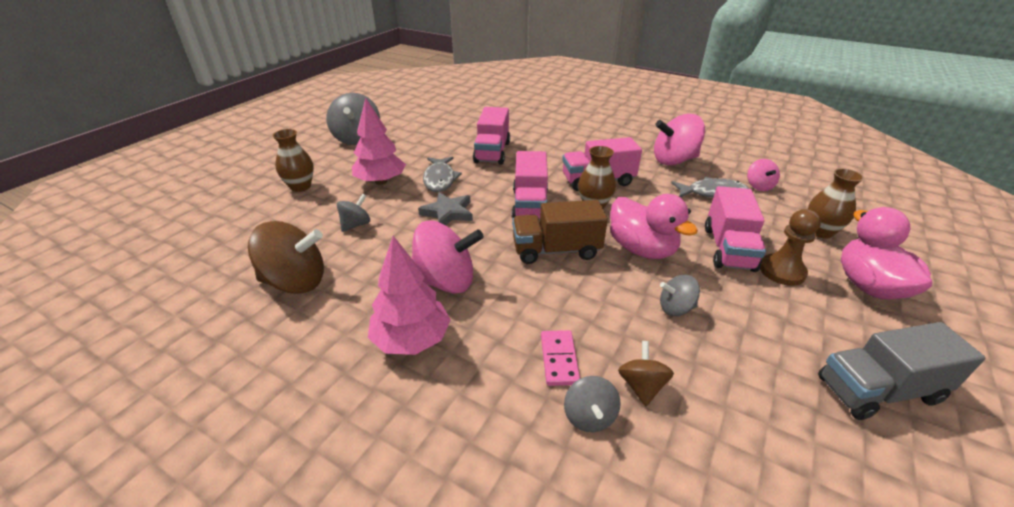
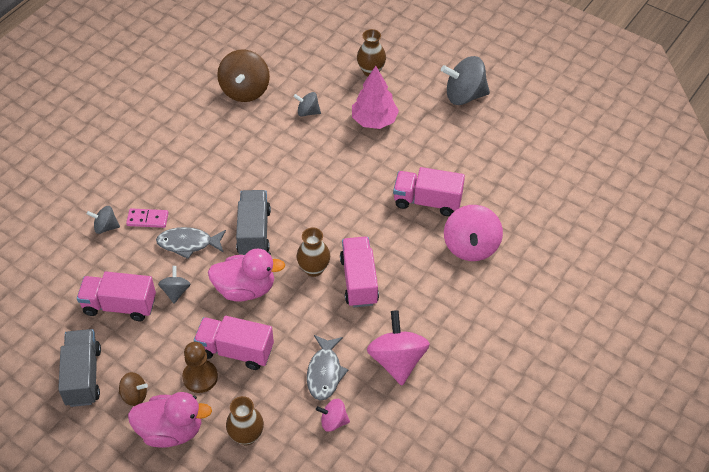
camera: 95 degrees right, 15 degrees up
grey spinning top [337,194,370,232] -> grey spinning top turned 150 degrees clockwise [293,92,321,116]
pink tree [368,236,451,355] -> none
pink spinning top [412,221,484,294] -> pink spinning top moved to [444,205,503,261]
grey star [418,192,473,225] -> none
grey fish [423,157,462,192] -> grey fish moved to [156,227,226,259]
pink truck [512,151,548,221] -> pink truck moved to [77,272,156,321]
brown truck [512,200,608,264] -> grey truck [236,190,271,255]
pink duck [610,194,698,259] -> pink duck turned 150 degrees counterclockwise [208,248,285,302]
brown spinning top [618,341,674,406] -> brown spinning top moved to [119,372,148,406]

